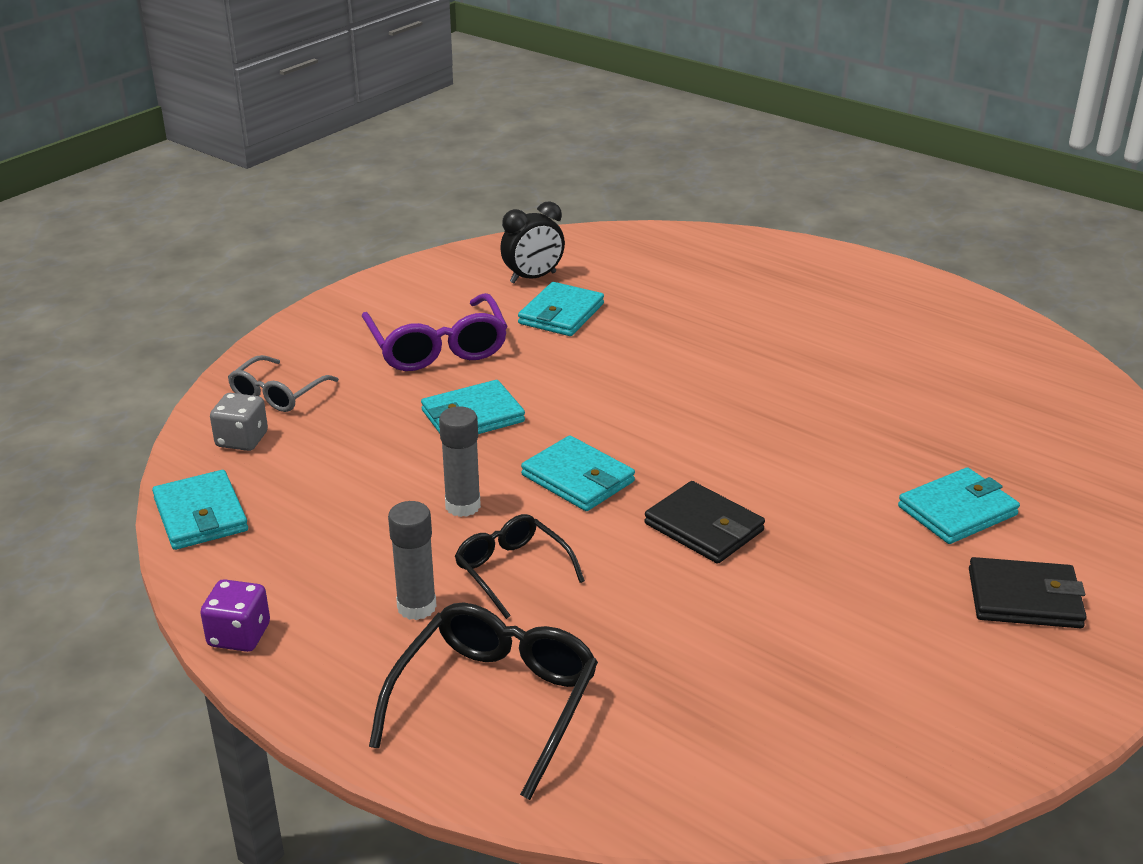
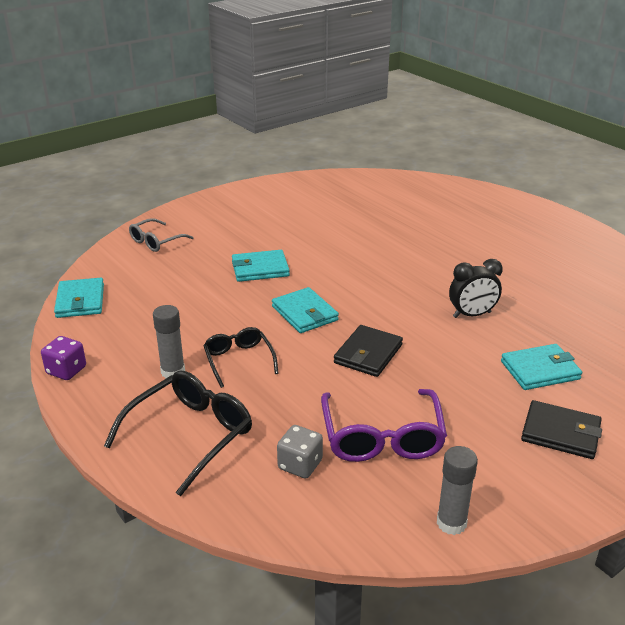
camera: 15 degrees right, 0 degrees up
grey dice [210,393,268,451] -> grey dice moved to [277,425,323,479]
purple glasses [362,293,508,371] -> purple glasses moved to [321,389,447,462]
grey glue stick [439,406,481,517] -> grey glue stick moved to [437,446,478,535]
black clock [500,201,565,283] -> black clock moved to [449,259,503,318]
turquoise wallet [518,282,604,336] -> none
black wallet [644,481,765,564] -> black wallet turned 60 degrees clockwise [334,325,403,377]

